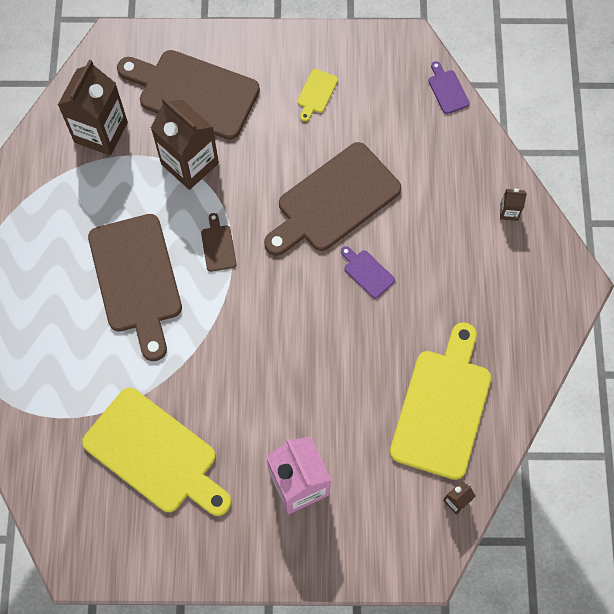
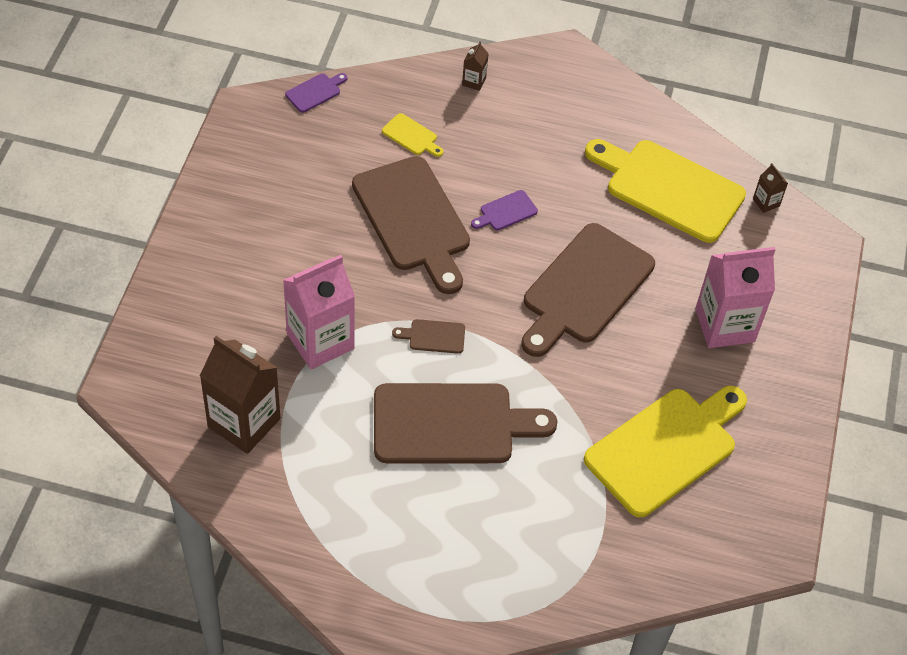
camera: 80 degrees left, 15 degrees down
brown cutting board [117,50,260,140] -> brown cutting board moved to [521,223,655,357]
brown carton [151,98,219,190] -> pink carton [283,255,355,369]
yellow cutting board [297,69,338,122] -> yellow cutting board moved to [382,113,443,157]
purple cutting board [428,61,470,114] -> purple cutting board turned 150 degrees clockwise [285,73,347,113]

